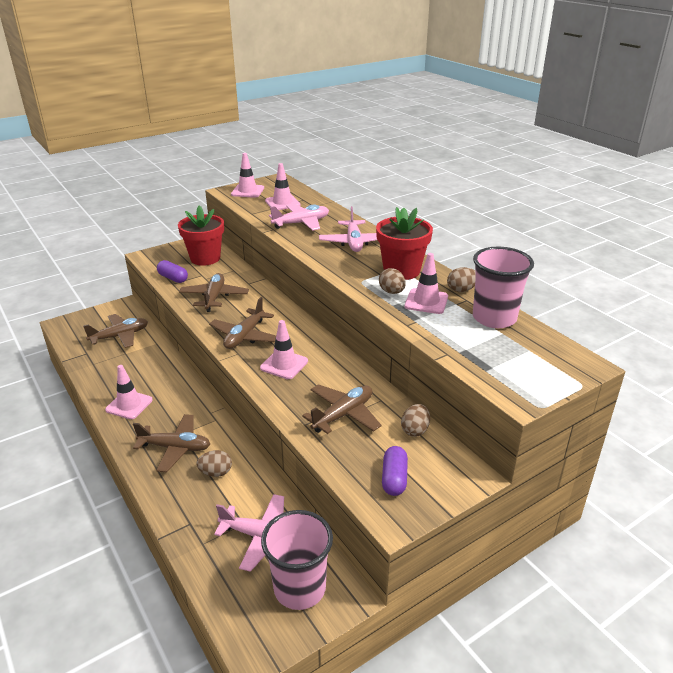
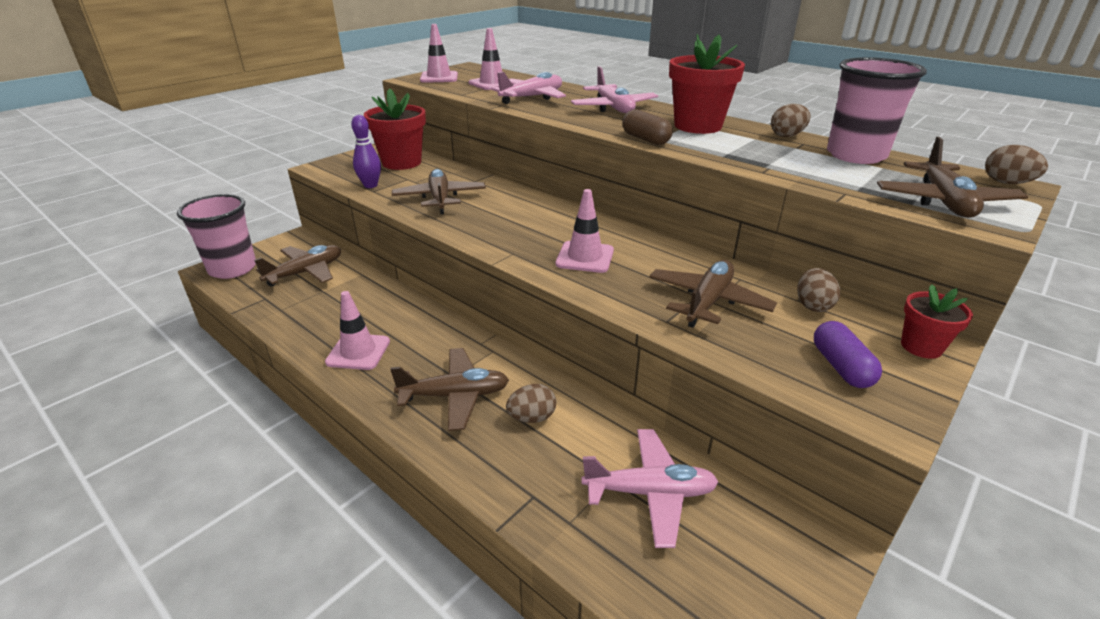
camera: 15 degrees left, 0 degrees up
purple capsule [157,260,188,283] -> purple bowling pin [351,115,381,188]
brown plane [209,297,276,349] -> brown plane moved to [877,137,1028,218]
pink cup [261,510,333,610] -> pink cup moved to [177,194,256,279]
brown egg [379,268,406,294] -> brown egg moved to [985,145,1048,184]
pink traffic cone [405,253,448,314] -> none
none -> brown capsule [622,110,673,145]
none -> red flower pot [901,284,973,359]

